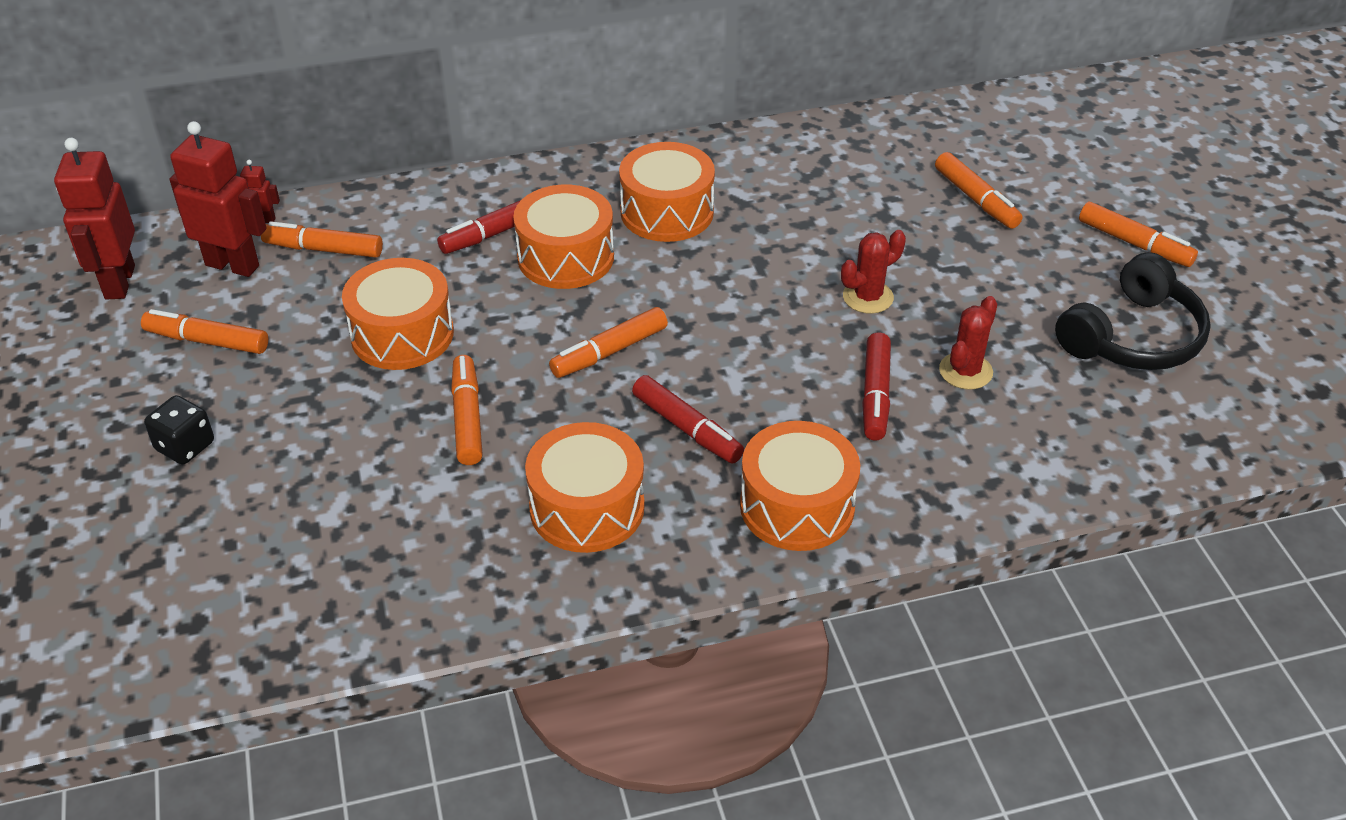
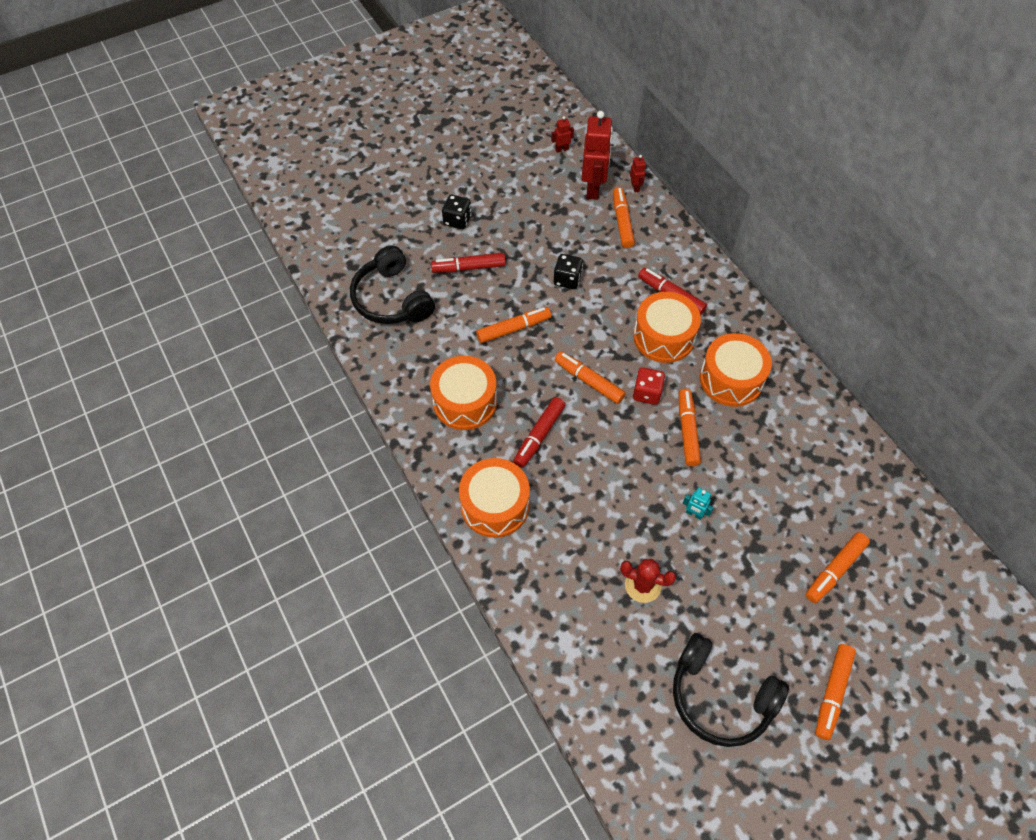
camera: 75 degrees right, 15 degrees up
red robot [54,138,135,299] -> red robot [551,116,574,153], size x0.45
orange marker [141,309,268,354] -> orange marker moved to [679,389,701,466]
orange drum [342,258,454,370] -> black dice [554,254,583,289]
red cactus [841,230,906,314] -> turquoise robot [683,488,713,520]
red marker [862,332,891,440] -> red marker moved to [431,253,506,273]
none -> black headphones [350,245,435,324]
none -> red dice [633,367,665,405]

